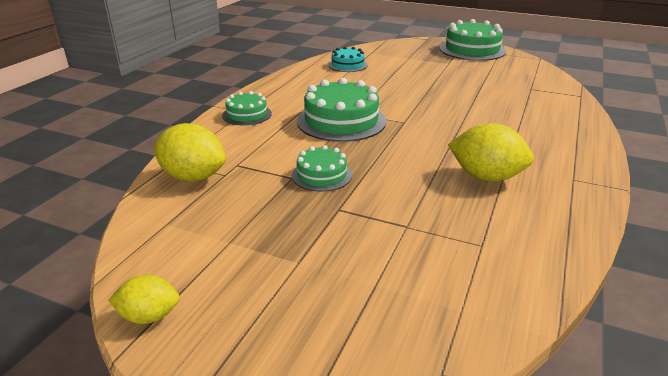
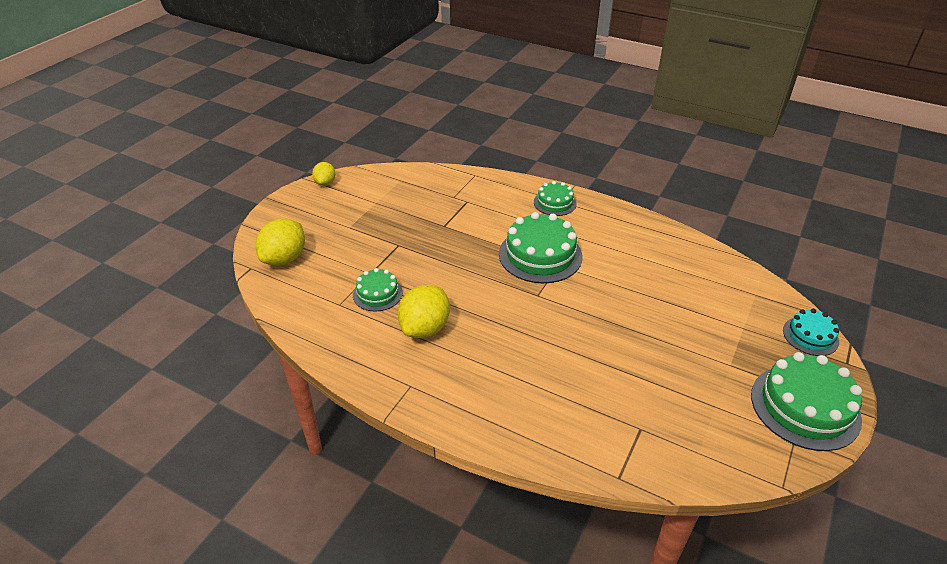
camera: 95 degrees right, 10 degrees up
yellow lemon [153,123,226,182] -> yellow lemon moved to [256,218,305,266]
green cake [292,145,352,192] -> green cake moved to [353,268,403,312]
turquoise cake [328,47,368,72] -> turquoise cake moved to [783,309,839,356]

